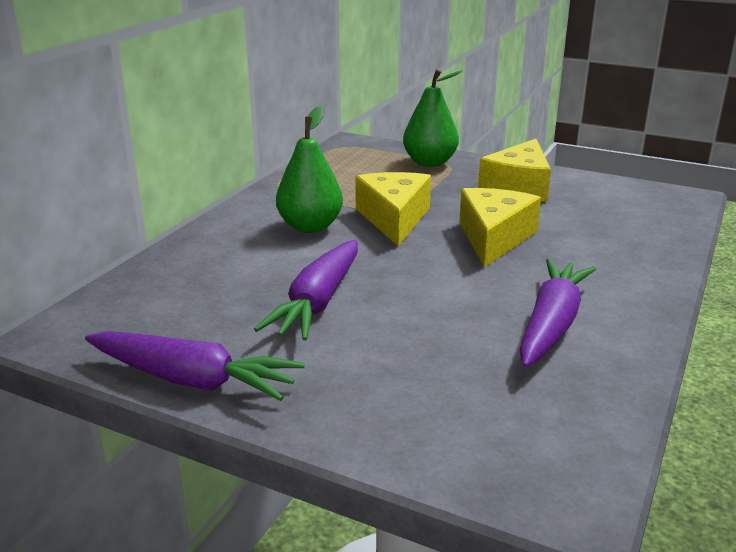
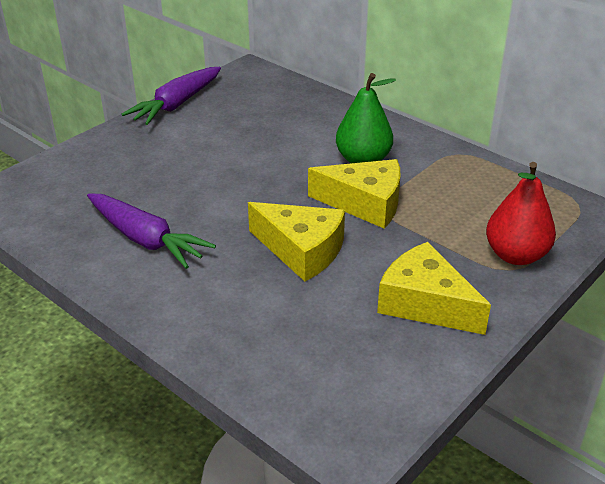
camera: 105 degrees right, 10 degrees up
purple carrot [254,240,358,341] -> none
green pear [403,69,463,167] -> red pear [486,162,556,265]

